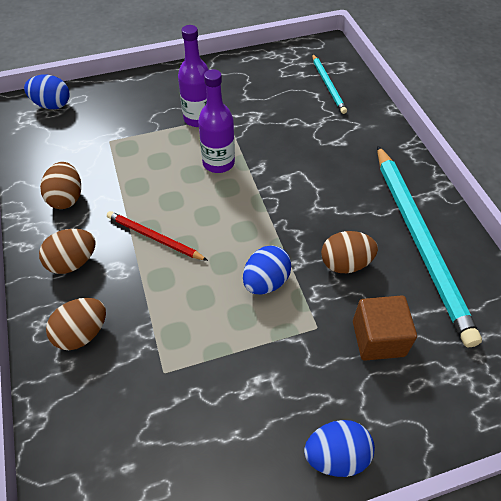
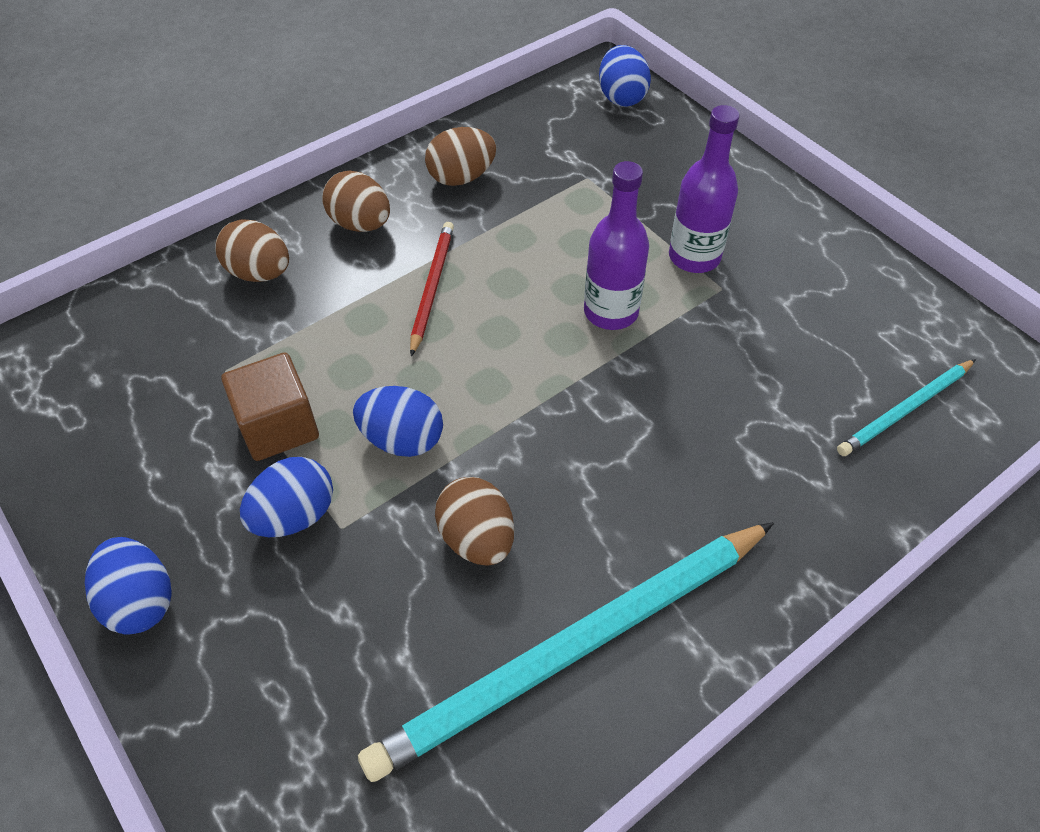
camera: 70 degrees right, 0 degrees up
brown cube [353,296,417,361] -> brown cube moved to [221,352,319,461]
none -> blue egg [240,457,333,537]

